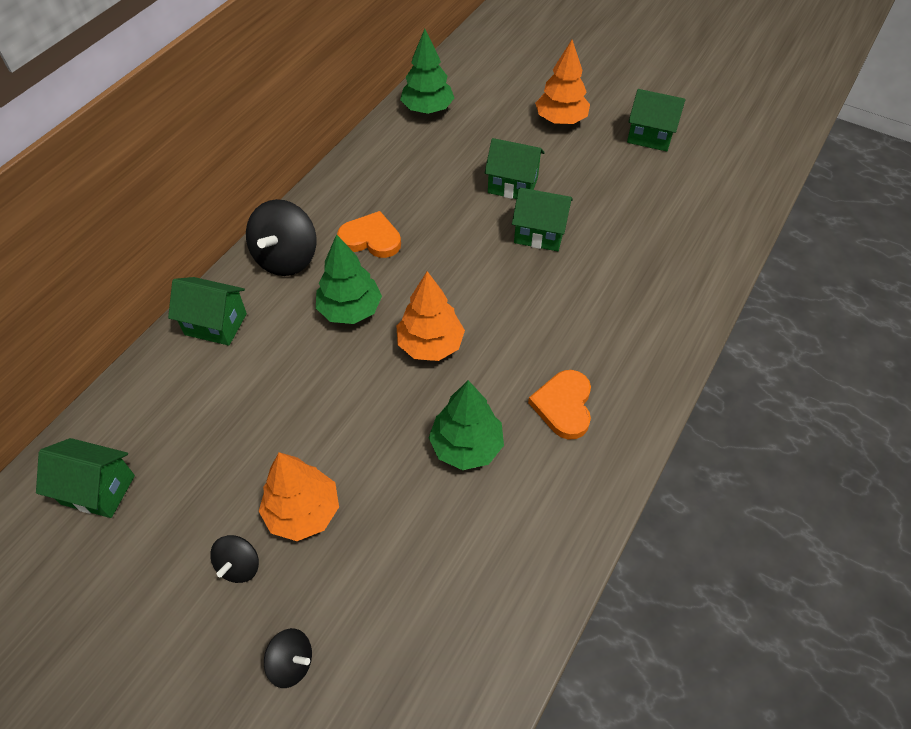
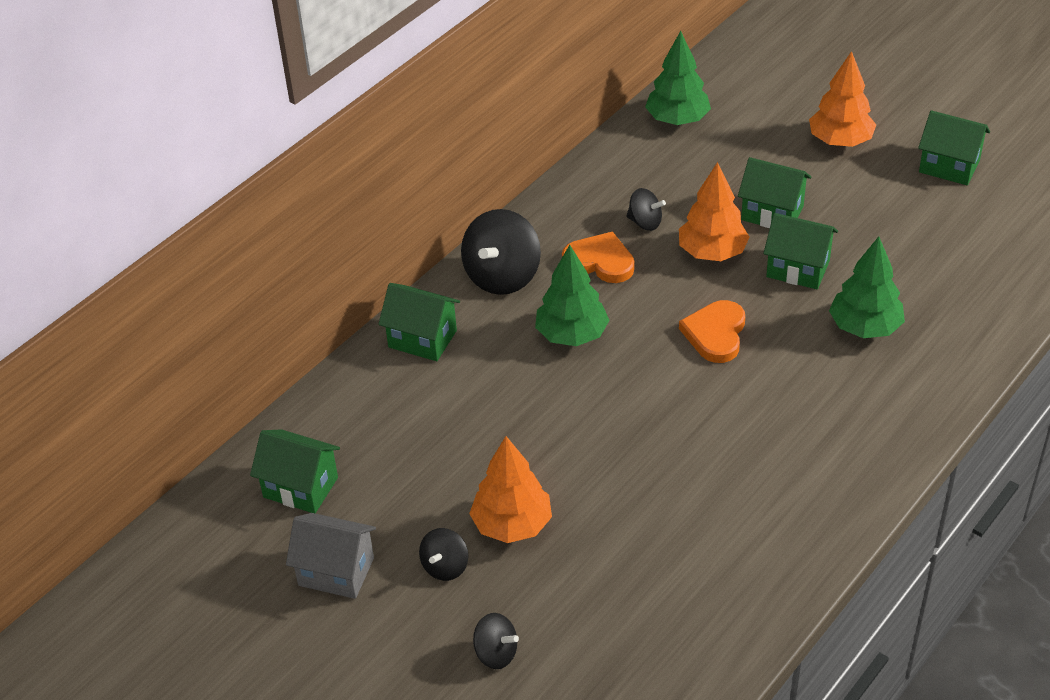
camera: 10 degrees right, 10 degrees down
orange tree [397,271,465,361] -> orange tree moved to [679,162,750,261]
green tree [429,380,504,470] -> green tree moved to [829,237,905,338]
orange heart [528,370,591,440] -> orange heart moved to [679,300,745,363]
none -> grey house [286,513,376,599]
none -> black spinning top [626,188,666,231]

